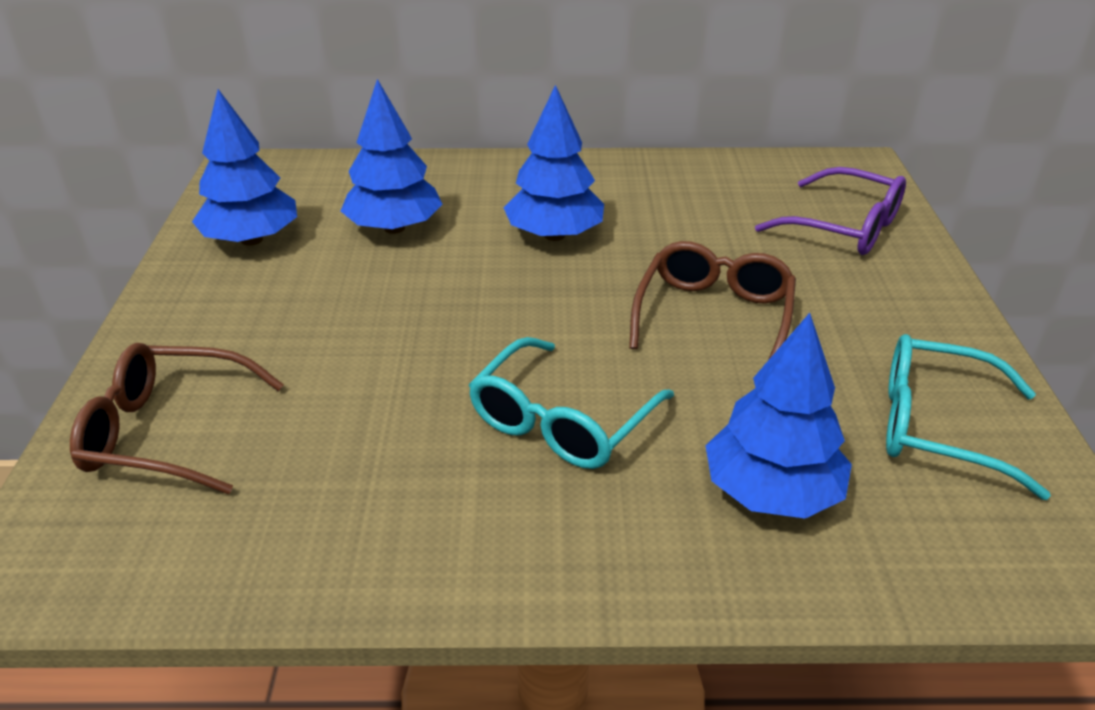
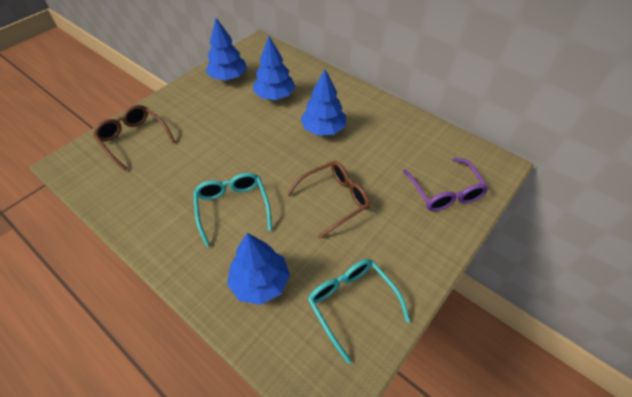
camera: 40 degrees right, 15 degrees up
turquoise glasses [469,337,674,469] -> turquoise glasses turned 90 degrees clockwise [193,173,272,247]

